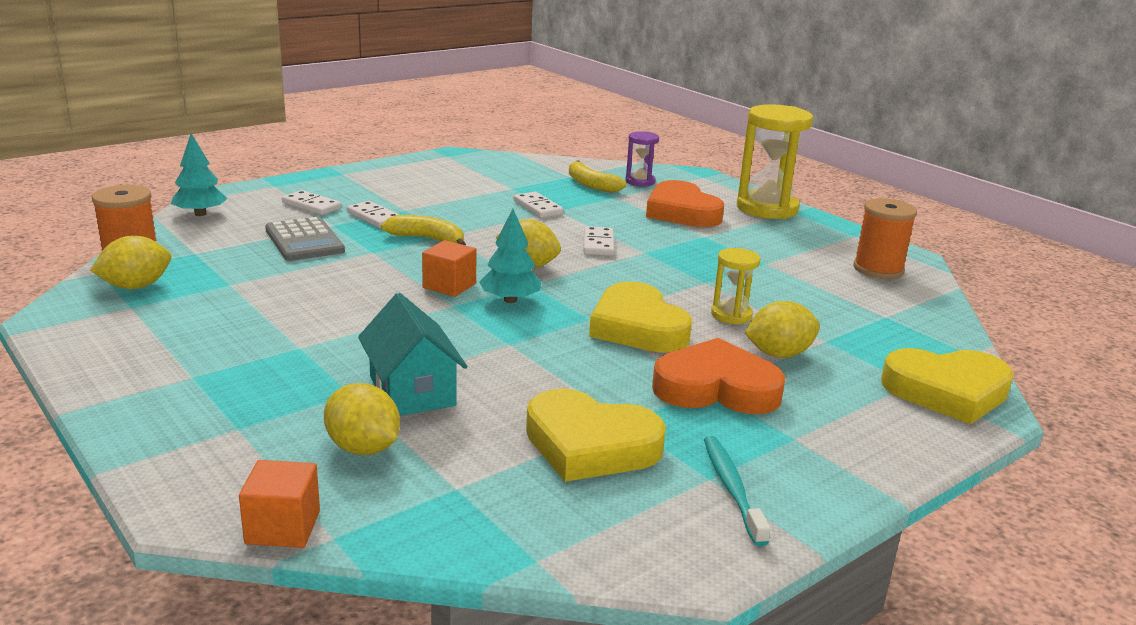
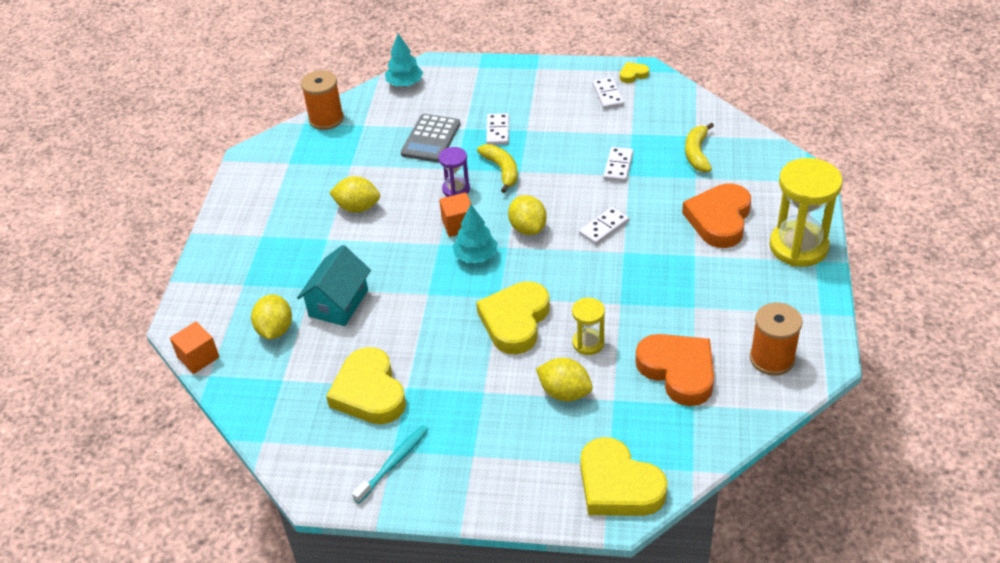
camera: 50 degrees right, 20 degrees up
yellow lemon [90,235,171,289] -> yellow lemon moved to [329,176,380,213]
white domino [282,190,342,215] -> white domino moved to [593,77,624,109]
purple hourglass [625,131,659,187] -> purple hourglass moved to [439,147,470,197]
orange heart [652,338,786,414] -> orange heart moved to [635,334,714,406]
none -> yellow heart [620,62,649,83]

